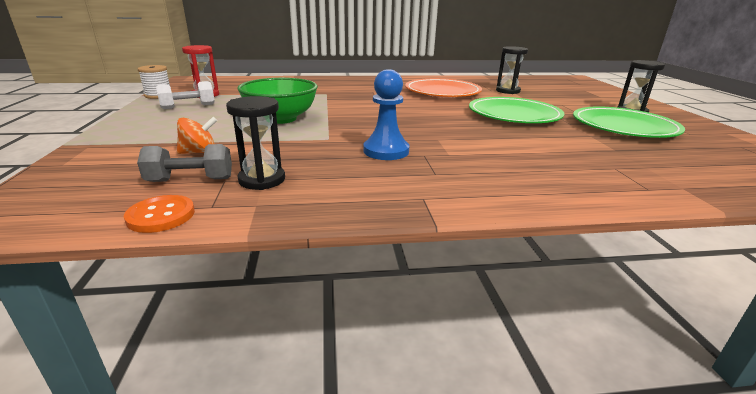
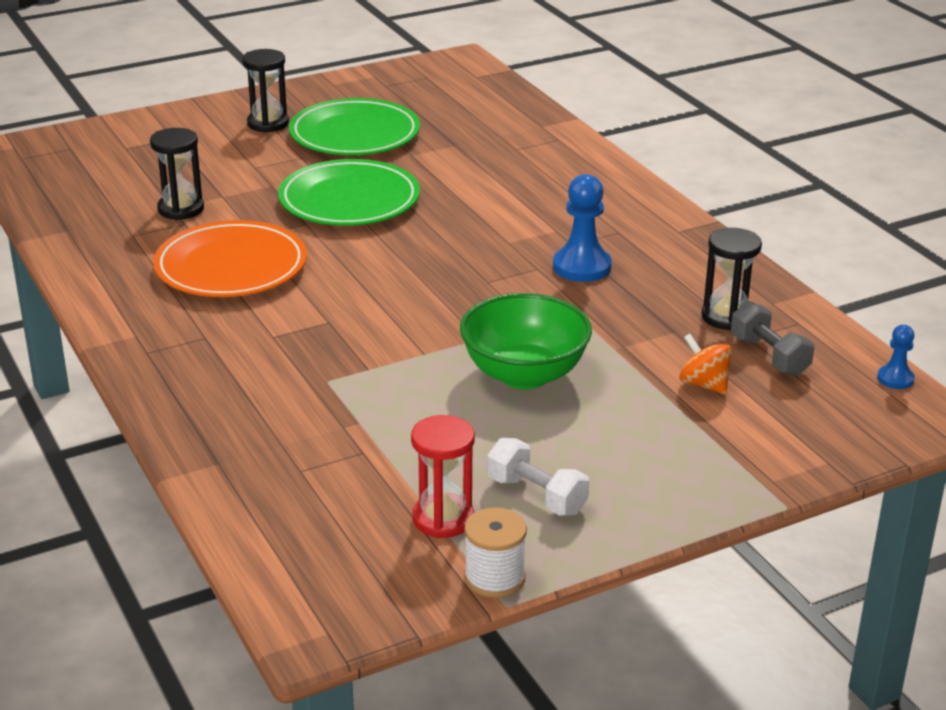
camera: 110 degrees left, 5 degrees up
orange button [124,195,195,233] -> none
none -> blue pawn [877,325,915,389]

